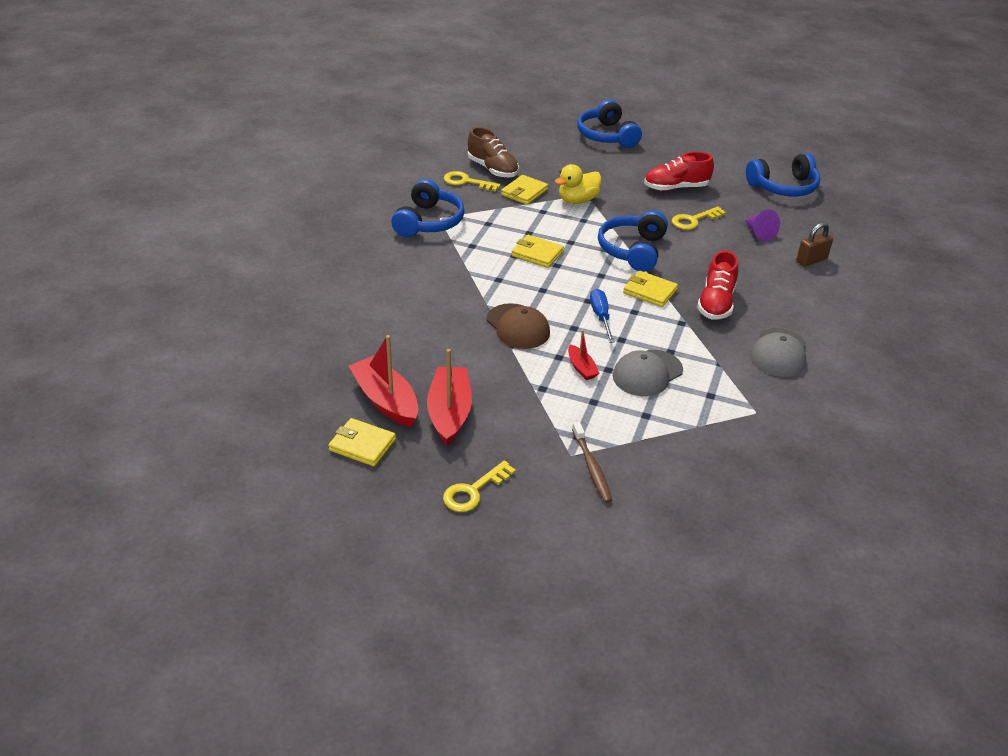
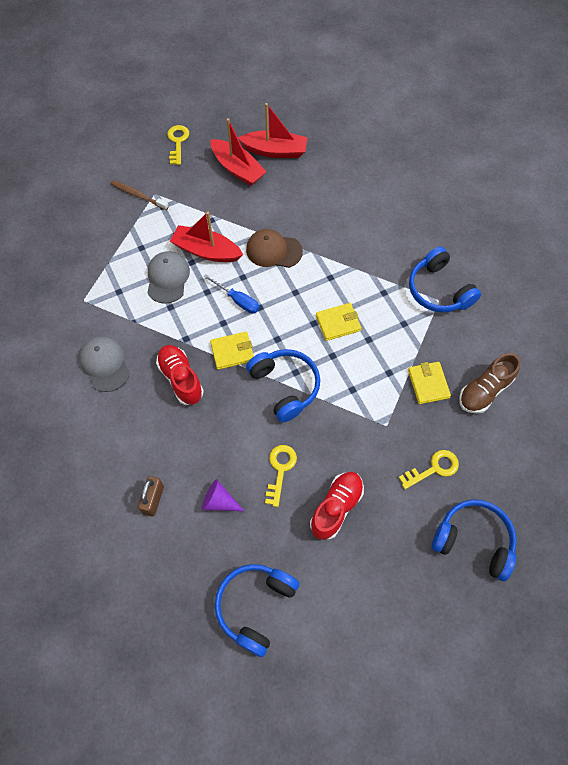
camera: 135 degrees right, 25 degrees up
yellow wallet [328,418,396,466] -> none
yellow key [444,171,501,191] -> yellow key moved to [399,450,459,489]
brown shoe [468,127,519,178] -> brown shoe turned 45 degrees counterclockwise [459,353,521,414]
yellow duck [555,164,601,204] -> none
red boat [568,330,599,380] -> red boat [170,212,243,262], size x1.95

